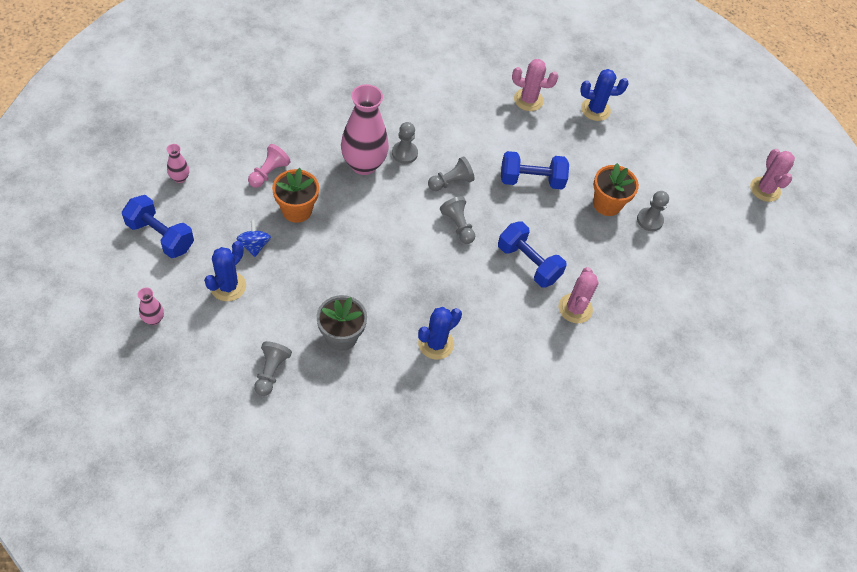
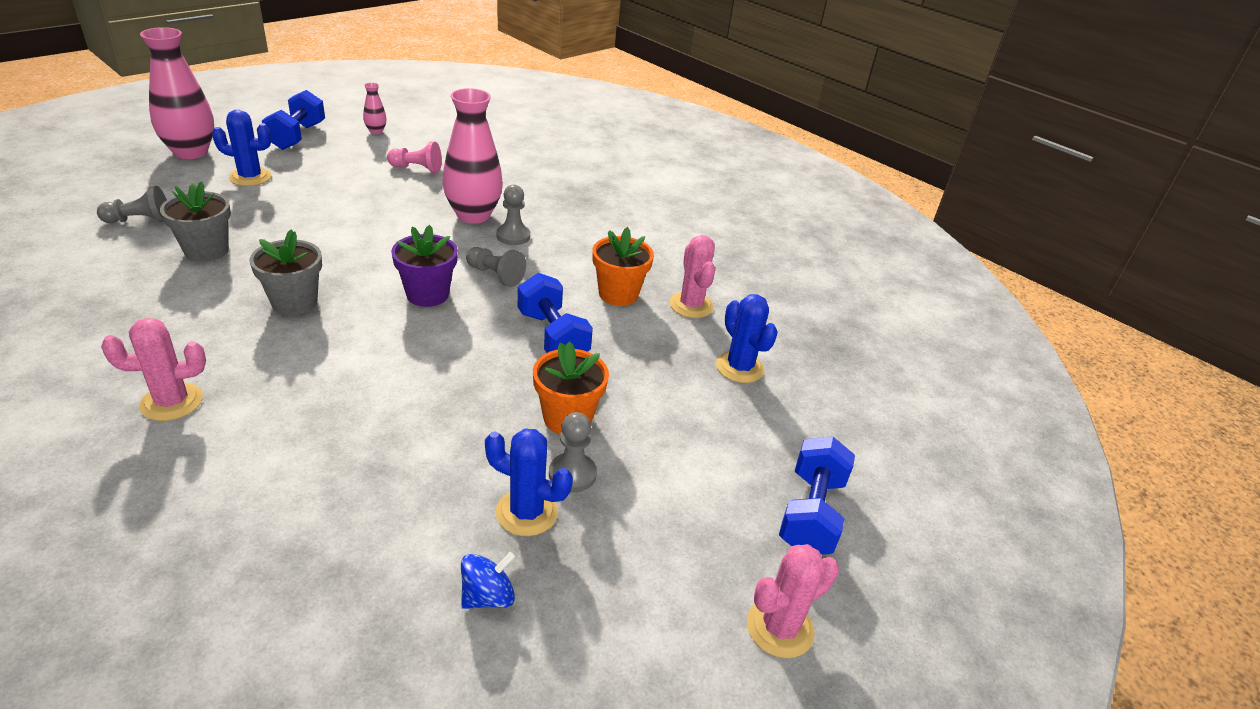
camera: 65 degrees right, 20 degrees down
pink vase [138,288,164,325] -> pink vase [140,27,214,159], size x2.25
blue spinning top [236,220,271,257] -> blue spinning top moved to [461,552,515,609]
orange flower pot [272,168,319,223] -> orange flower pot moved to [593,227,654,306]
blue cactus [418,307,462,359] -> blue cactus moved to [485,429,573,536]
grey pawn [440,196,475,244] -> purple flower pot [391,225,458,307]
blue dumbbell [498,221,567,288] -> blue dumbbell moved to [779,436,855,554]
pink cactus [559,267,598,323] -> pink cactus moved to [101,318,206,421]
none -> grey flower pot [250,229,322,315]

